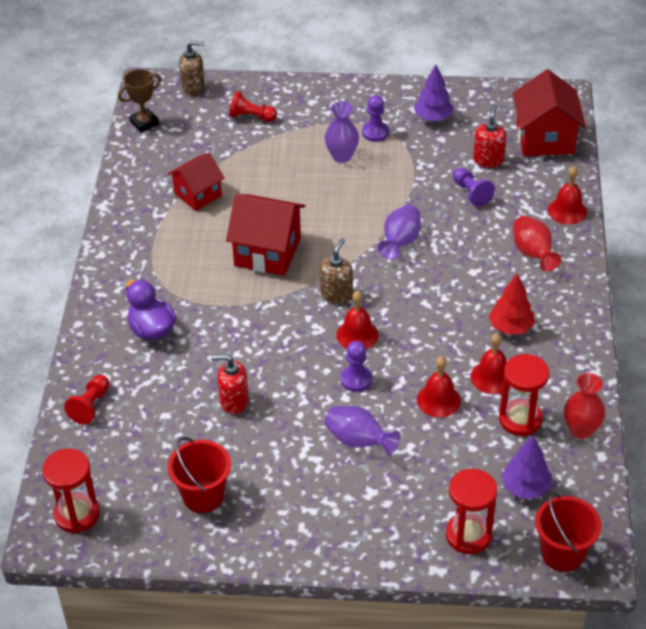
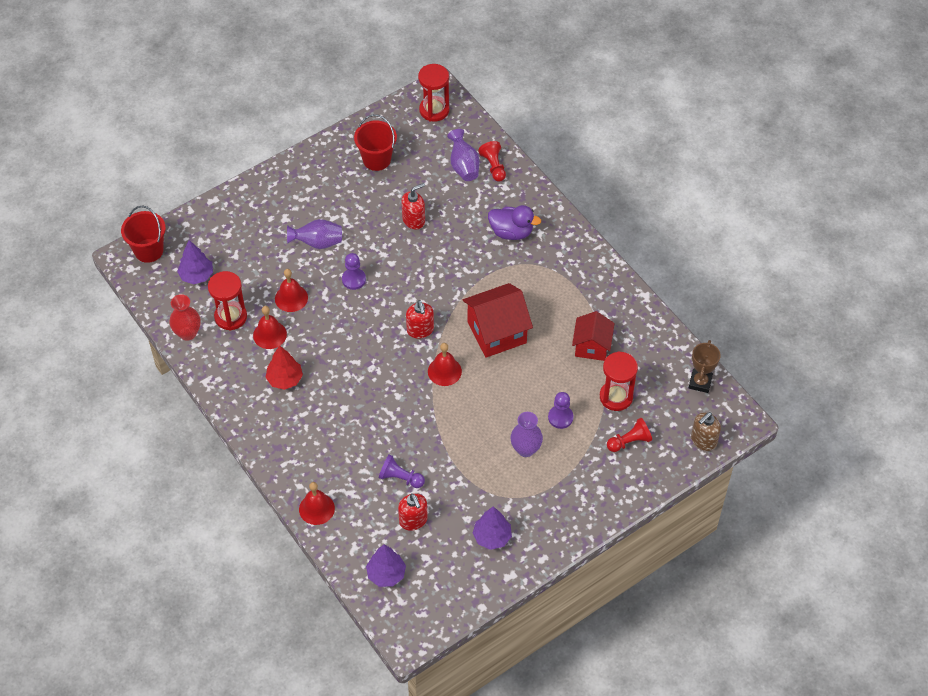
camera: 140 degrees right, 10 degrees up
brown soap dispenser [320,238,353,304] -> red soap dispenser [406,300,434,339]
red bell [336,291,379,349] -> red bell moved to [428,343,462,386]
purple pawn [362,95,389,142] -> purple pawn moved to [548,392,573,429]
purple vase [378,205,421,260] -> purple vase moved to [447,129,480,181]
red hourglass [446,469,497,554] -> red hourglass moved to [600,351,638,411]
red house [513,69,586,156] -> purple tree [366,545,406,587]
red vase [513,216,561,271] -> none

